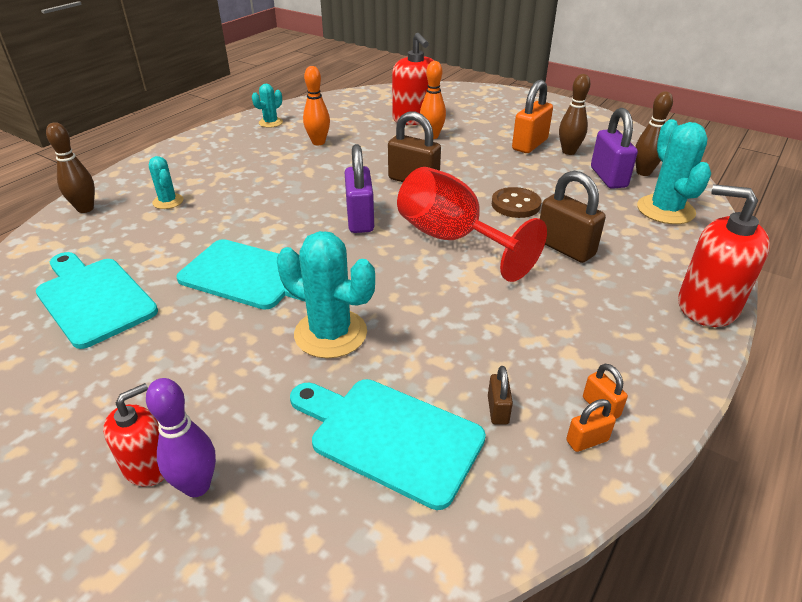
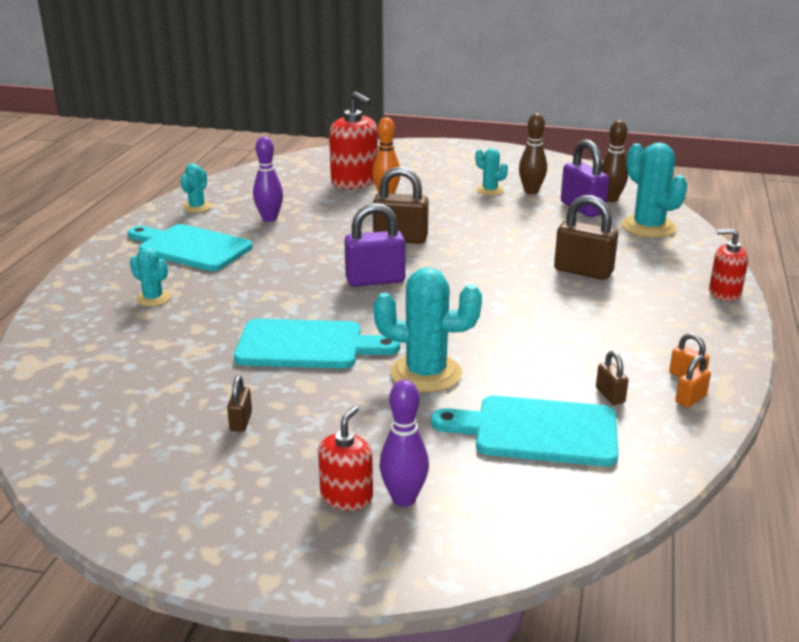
camera: 20 degrees left, 10 degrees down
turquoise cutting board [36,252,158,349] -> turquoise cutting board moved to [128,224,253,271]
brown bowling pin [46,122,95,213] -> none
orange bowling pin [303,66,330,145] -> purple bowling pin [253,136,283,222]
purple padlock [345,144,374,233] -> purple padlock turned 75 degrees counterclockwise [344,203,406,287]
red goblet [397,167,547,282] -> none
brown button [492,187,541,218] -> none
orange padlock [512,80,553,153] -> turquoise cactus [475,148,508,195]
red soap dispenser [678,184,770,327] -> red soap dispenser [709,229,748,301], size x0.60
none -> brown padlock [227,375,252,432]

